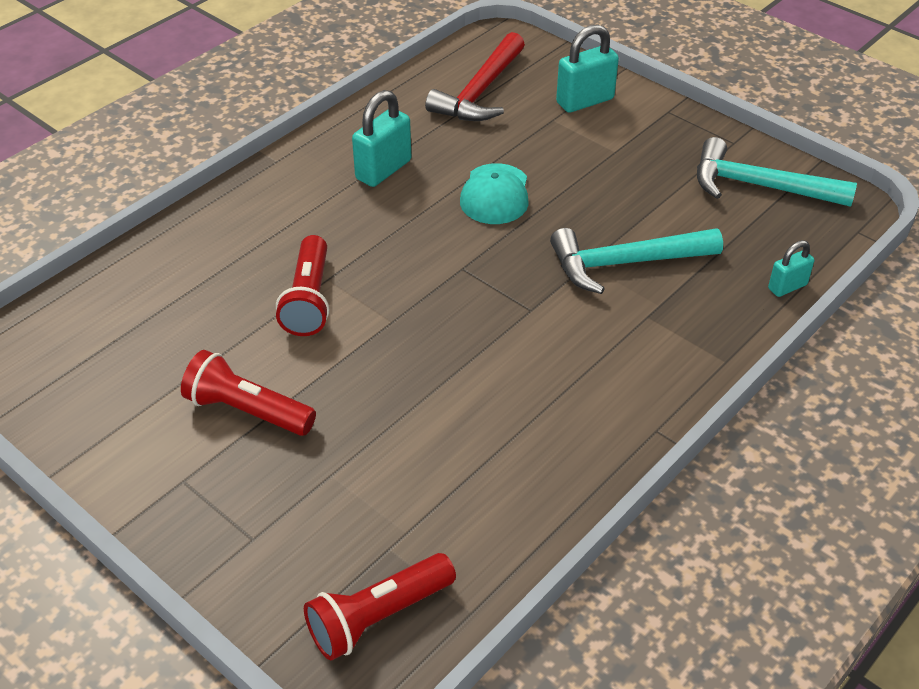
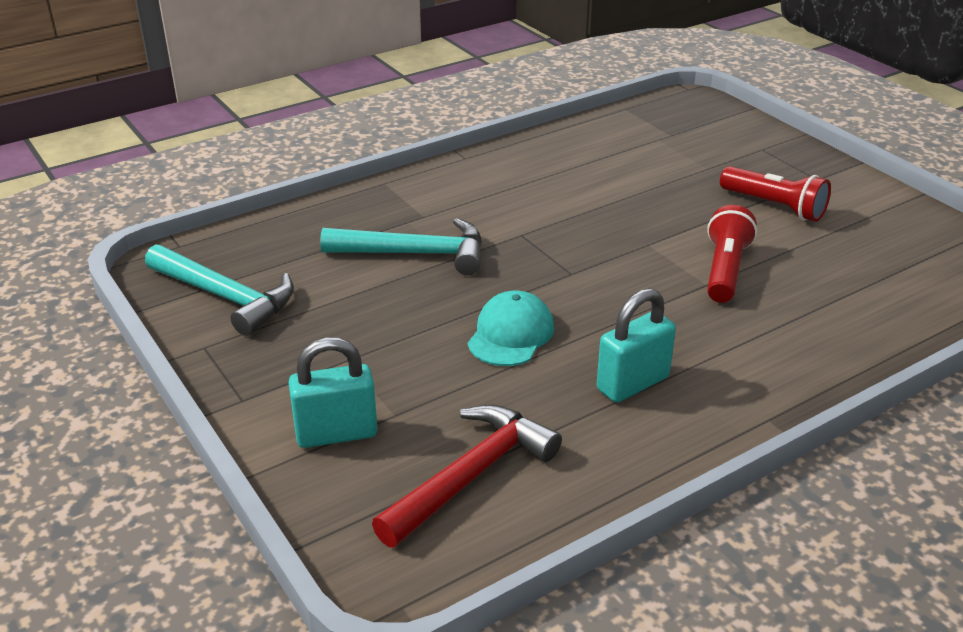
camera: 165 degrees left, 10 degrees down
red flashlight [304,553,456,661] -> none
turquoise padlock [768,240,814,297] -> none

